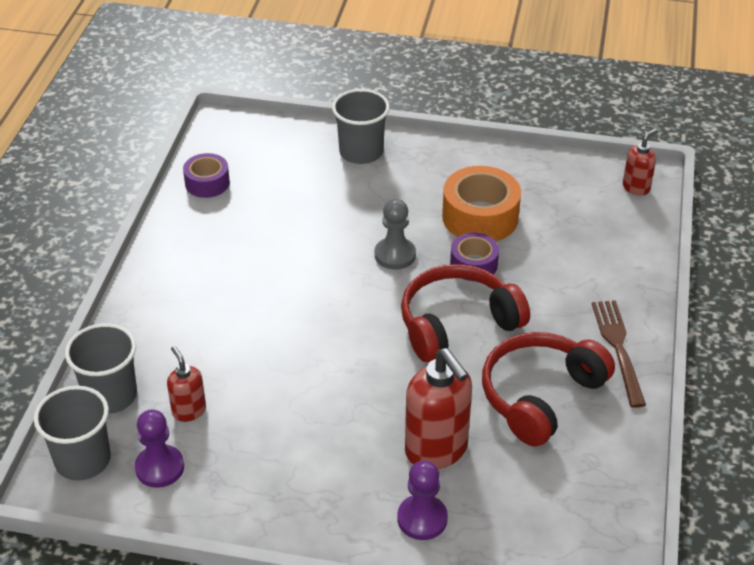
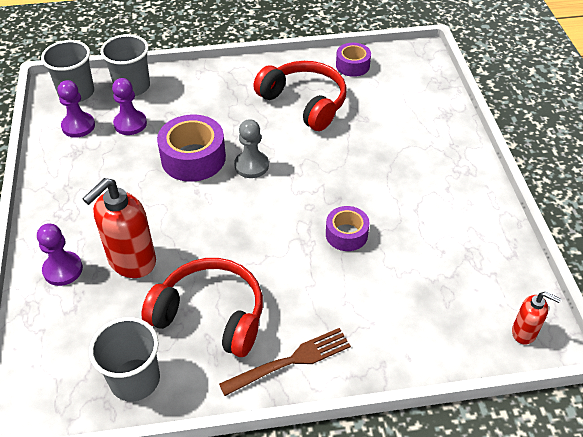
camera: 70 degrees right, 5 degrees up
red soap dispenser [167,346,206,422] -> purple pawn [112,78,147,135]
grey cup [332,89,390,164] -> grey cup moved to [89,317,160,401]
grey pawn [375,199,416,270] -> grey pawn moved to [234,119,269,178]
red headphones [401,264,530,362] -> red headphones moved to [253,61,347,131]
orange tape [442,166,521,241] -> none
none -> purple tape [157,115,226,182]

